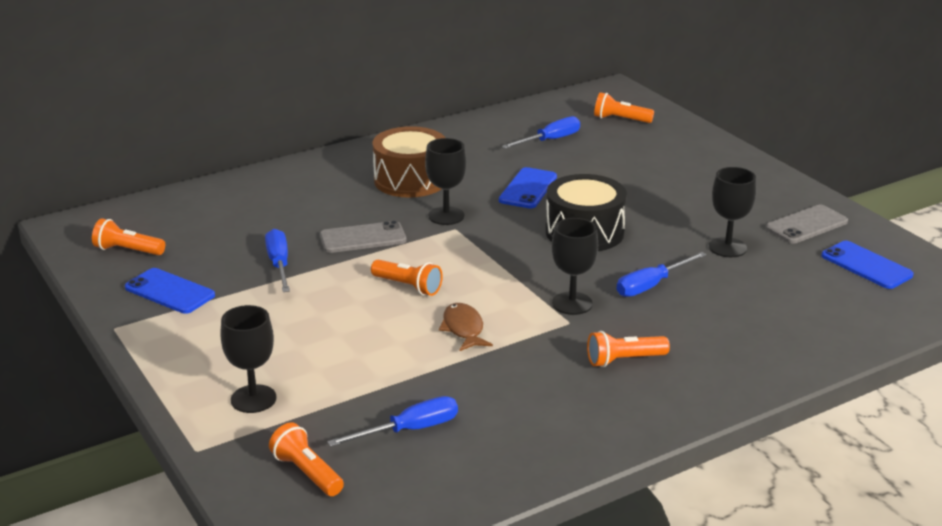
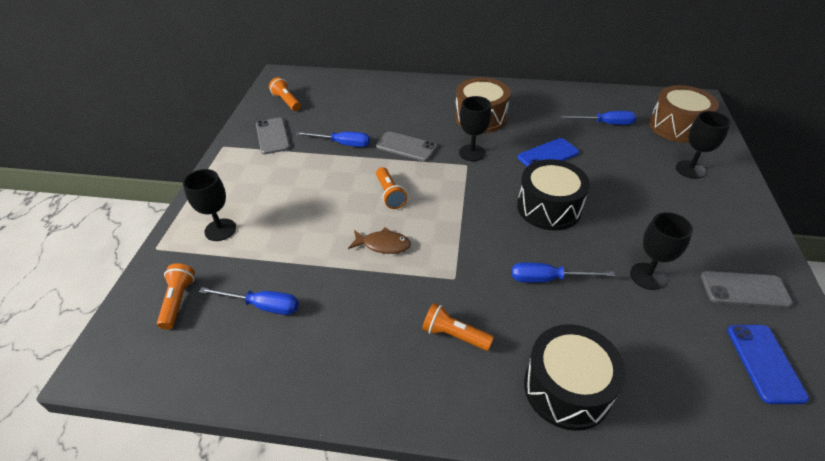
camera: 40 degrees right, 15 degrees up
blue phone [125,268,215,314] -> grey phone [256,117,290,154]
blue screwdriver [265,229,290,292] -> blue screwdriver turned 75 degrees clockwise [296,132,370,147]
brown fish [439,303,493,351] -> brown fish turned 75 degrees clockwise [348,228,411,254]
black goblet [552,218,598,315] -> black goblet moved to [676,111,731,179]
orange flashlight [594,92,654,123] -> brown drum [649,85,719,143]
none -> black drum [524,324,626,431]

